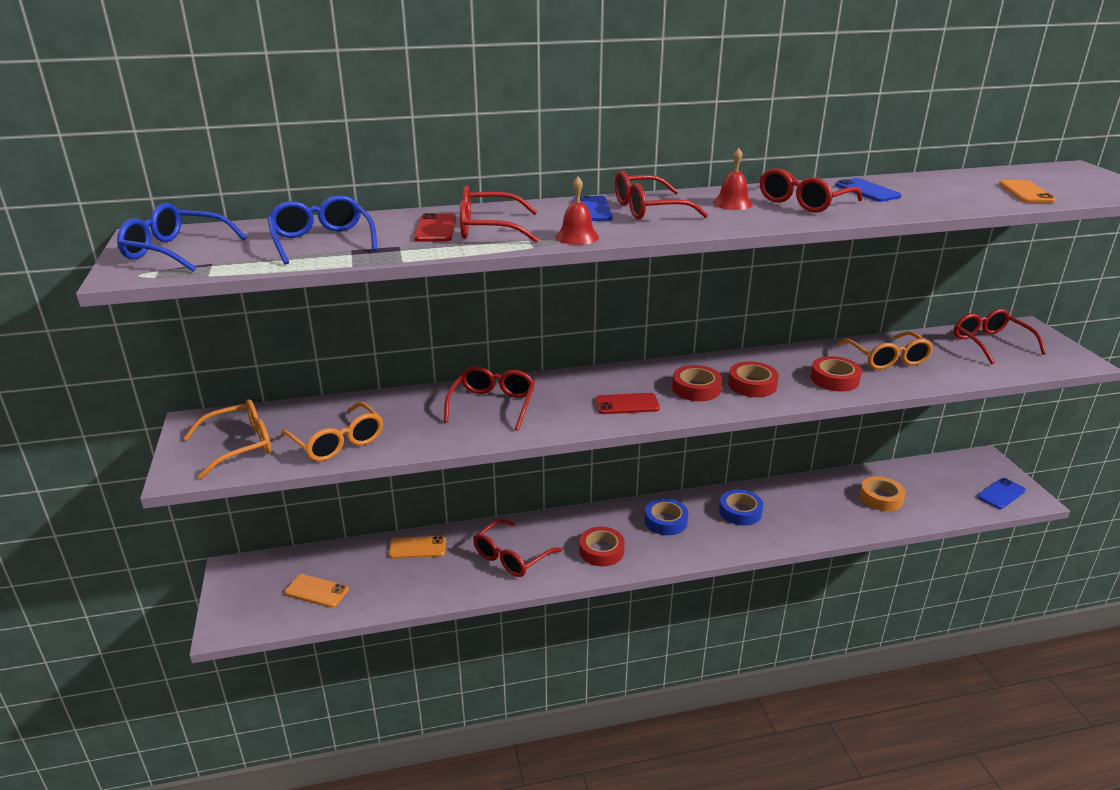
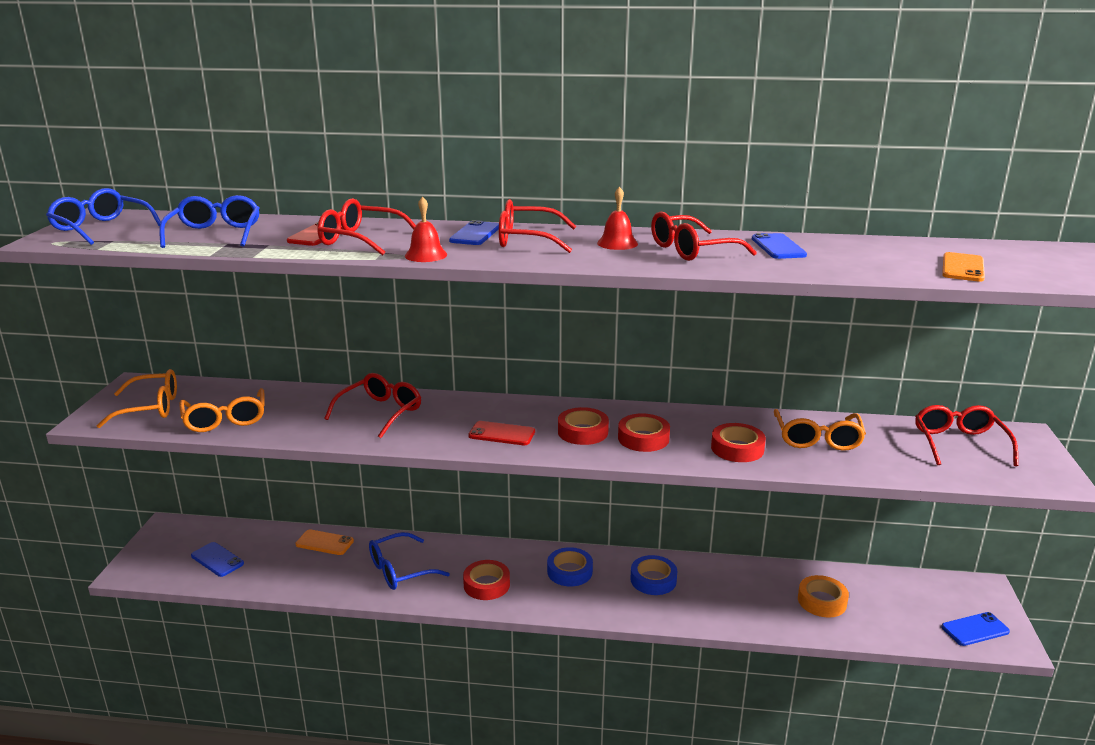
camera: 20 degrees right, 5 degrees down
orange phone [284,574,349,608] -> blue phone [191,542,244,577]
red glasses [473,519,562,577] -> blue glasses [369,532,450,590]

